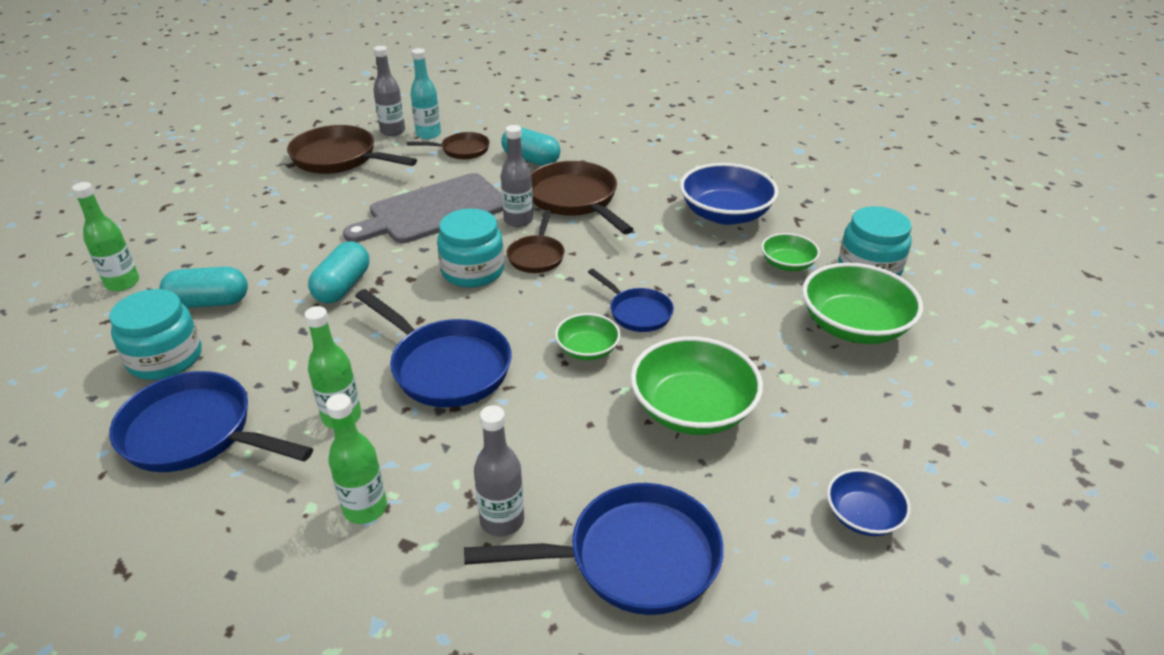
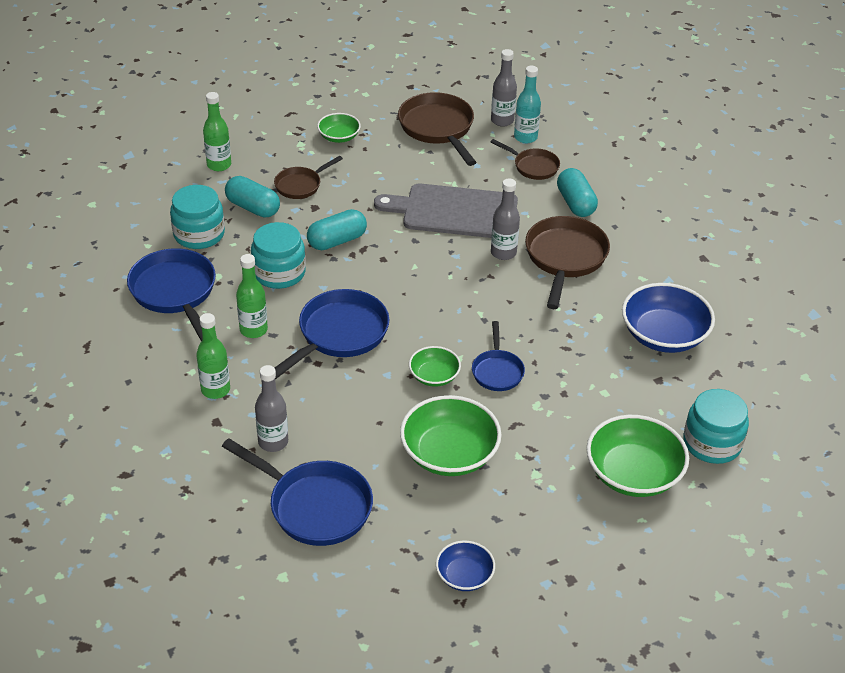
camera: 40 degrees right, 5 degrees up
blue pan [355,289,511,407] -> blue pan turned 135 degrees counterclockwise [275,289,389,379]
turquoise jar [437,209,504,288] -> turquoise jar moved to [251,222,306,289]
brown pan [507,210,565,273] -> brown pan moved to [274,156,343,199]
green bowl [761,233,820,271] -> green bowl moved to [317,113,361,143]

